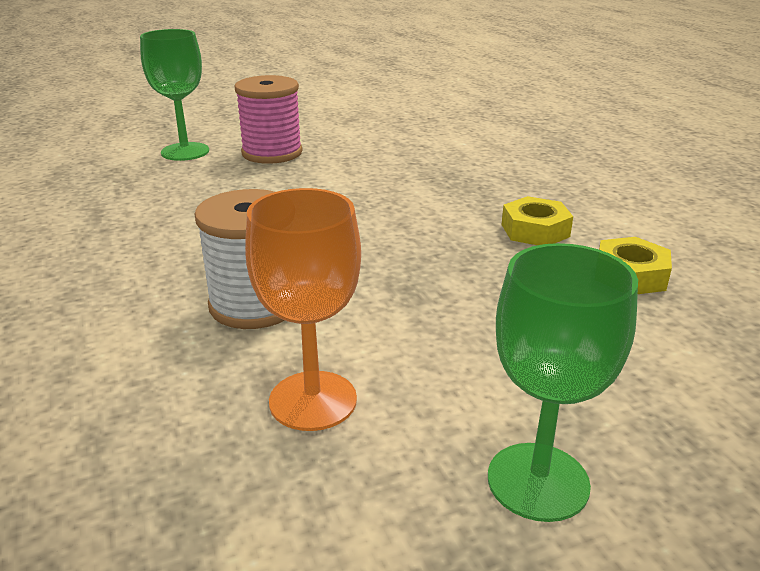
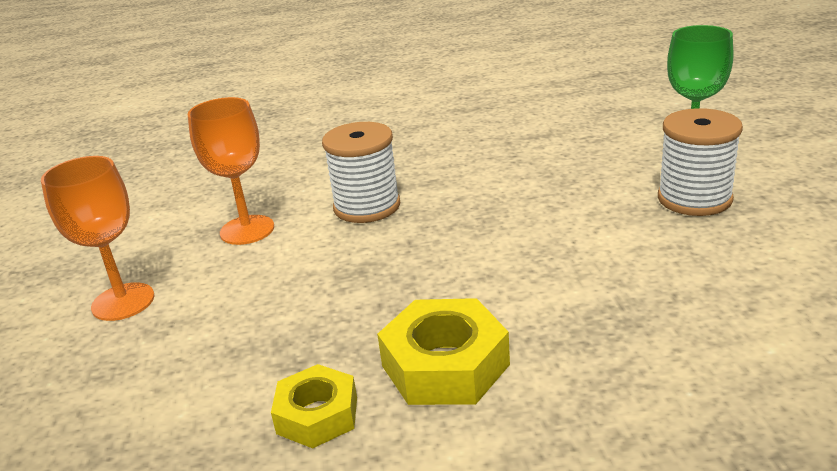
camera: 105 degrees right, 0 degrees up
pink spool [234,75,302,164] -> white spool [658,108,743,216]
green goblet [488,243,638,522] -> orange goblet [41,156,155,321]
yellow nut [502,196,573,245] -> yellow nut [377,298,510,405], size x1.53

